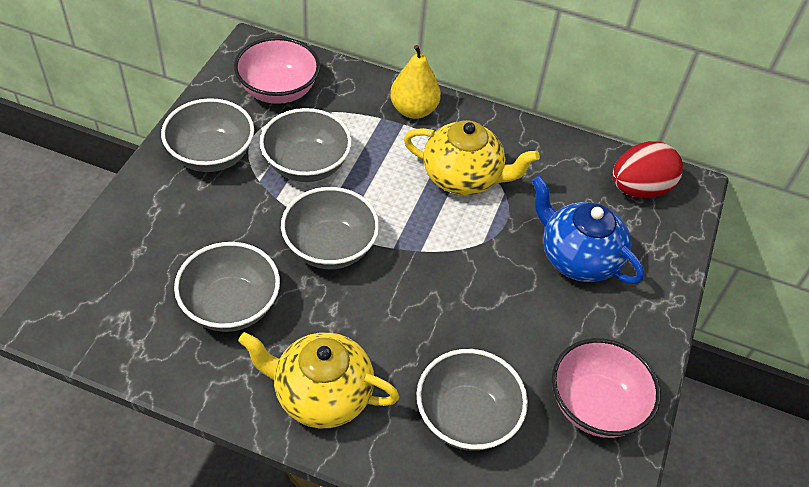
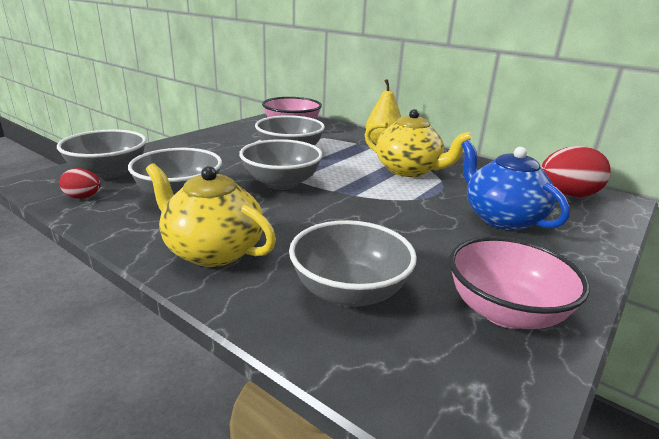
camera: 20 degrees right, 25 degrees down
grey bowl [161,98,254,172] -> grey bowl moved to [57,129,146,179]
none -> red egg [59,168,101,199]

